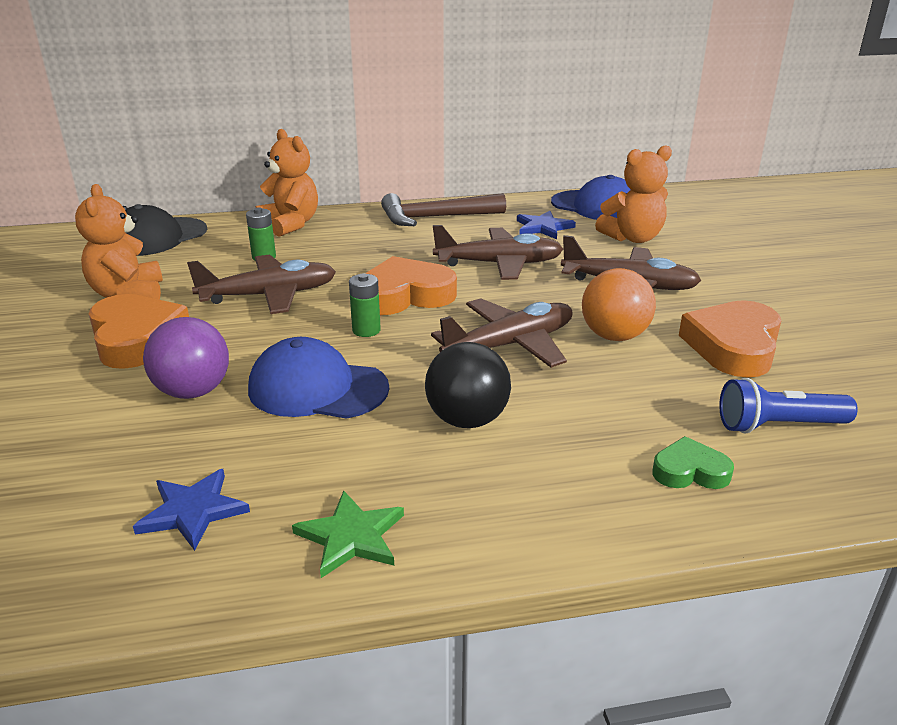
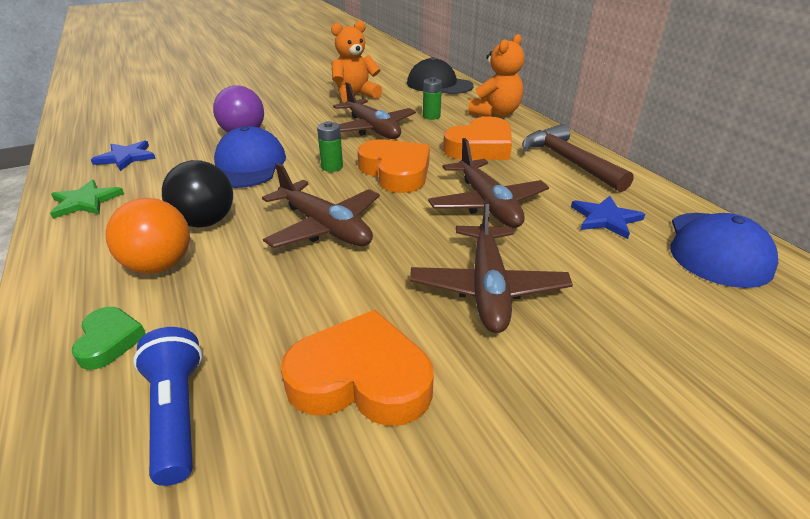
camera: 75 degrees right, 5 degrees up
orange heart [89,294,189,369] -> orange heart moved to [443,116,512,160]
orange ball [582,268,656,341] -> orange ball moved to [105,198,190,274]
orange teddy bear [595,145,672,243] -> none

